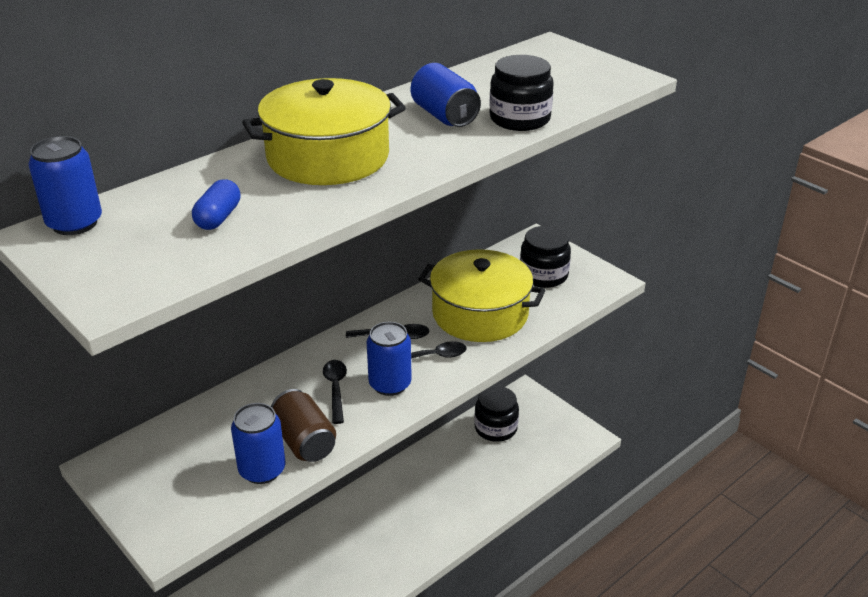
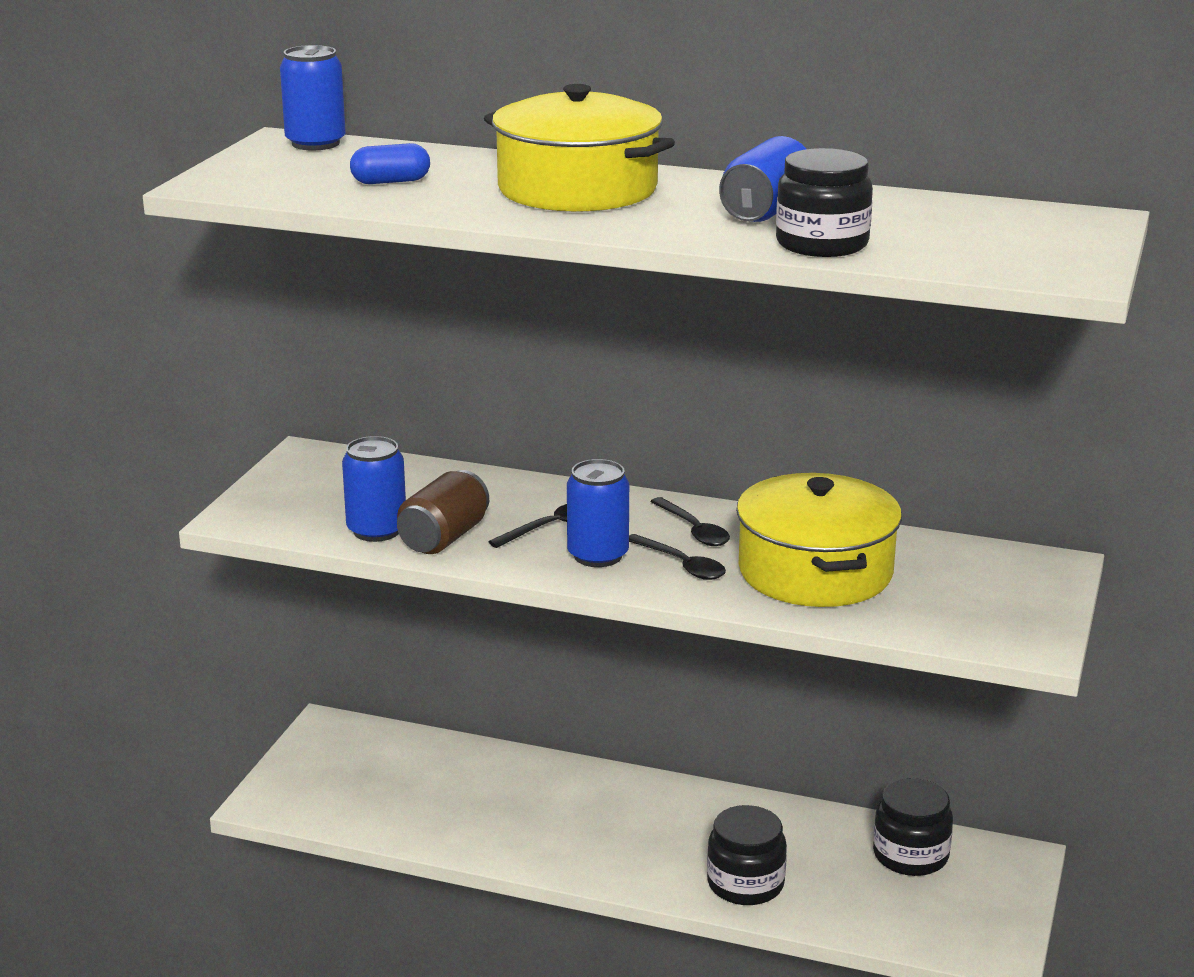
camera: 60 degrees right, 10 degrees down
black jar [520,226,571,288] -> black jar moved to [707,805,787,905]

